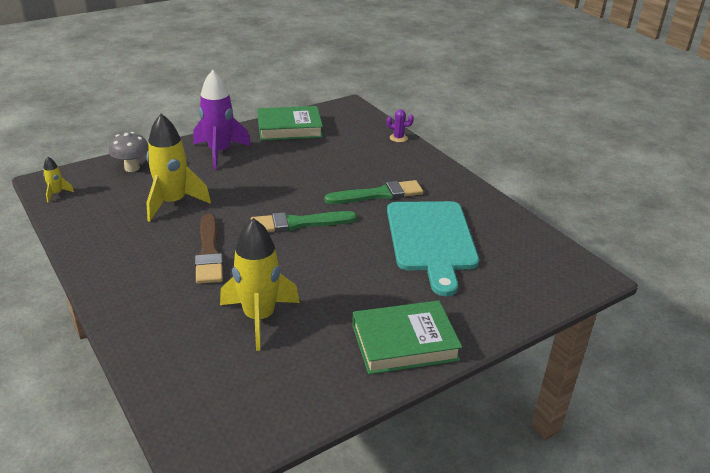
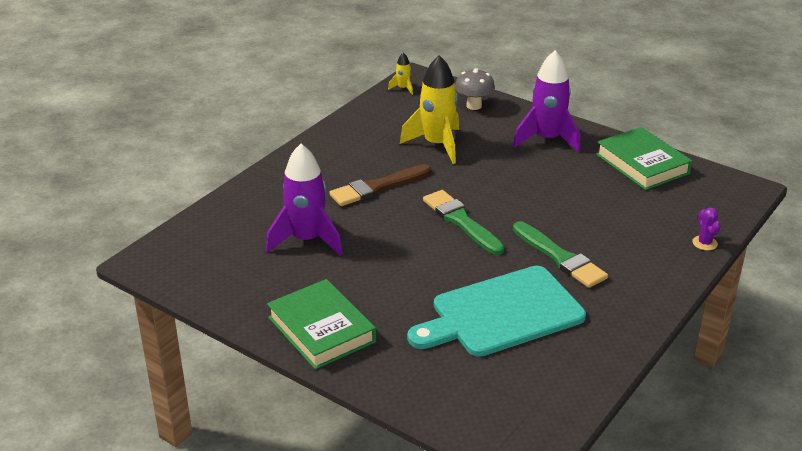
camera: 70 degrees right, 0 degrees up
yellow rocket [220,218,300,351] -> purple rocket [266,144,343,256]

